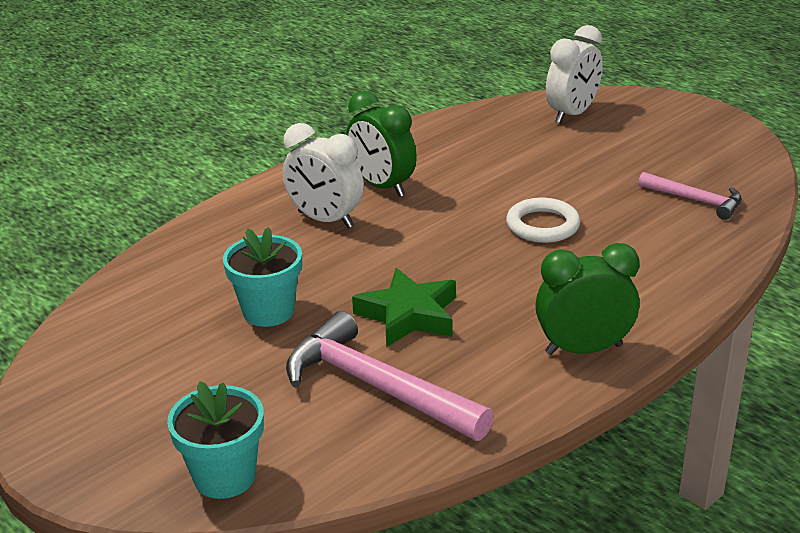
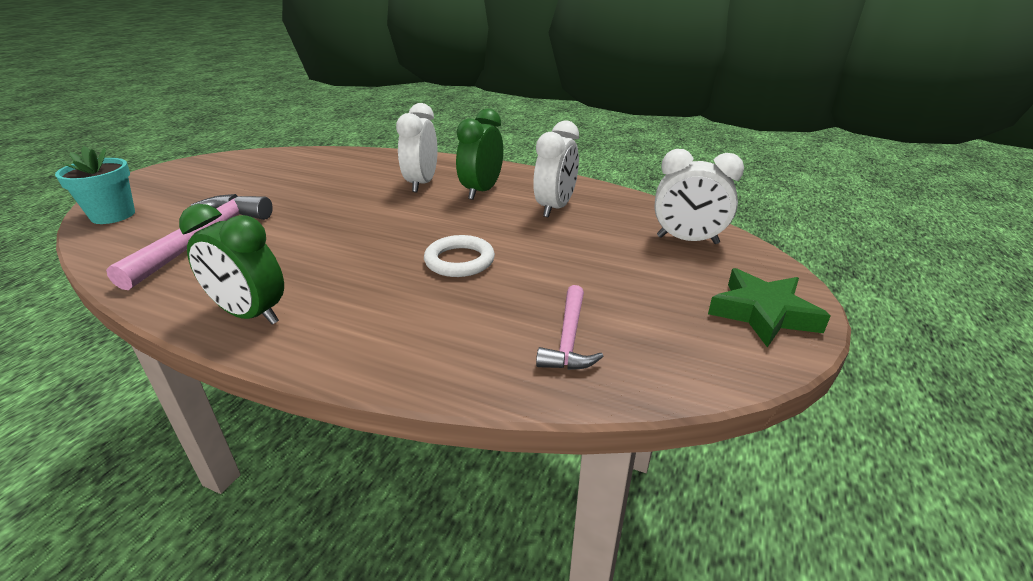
camera: 65 degrees right, 0 degrees up
turquoise flower pot [223,227,302,327] -> none
green star [352,268,456,347] -> green star moved to [708,268,831,347]
green clock [535,243,640,355] -> green clock turned 150 degrees clockwise [179,204,284,325]
none -> white clock [533,120,579,218]

